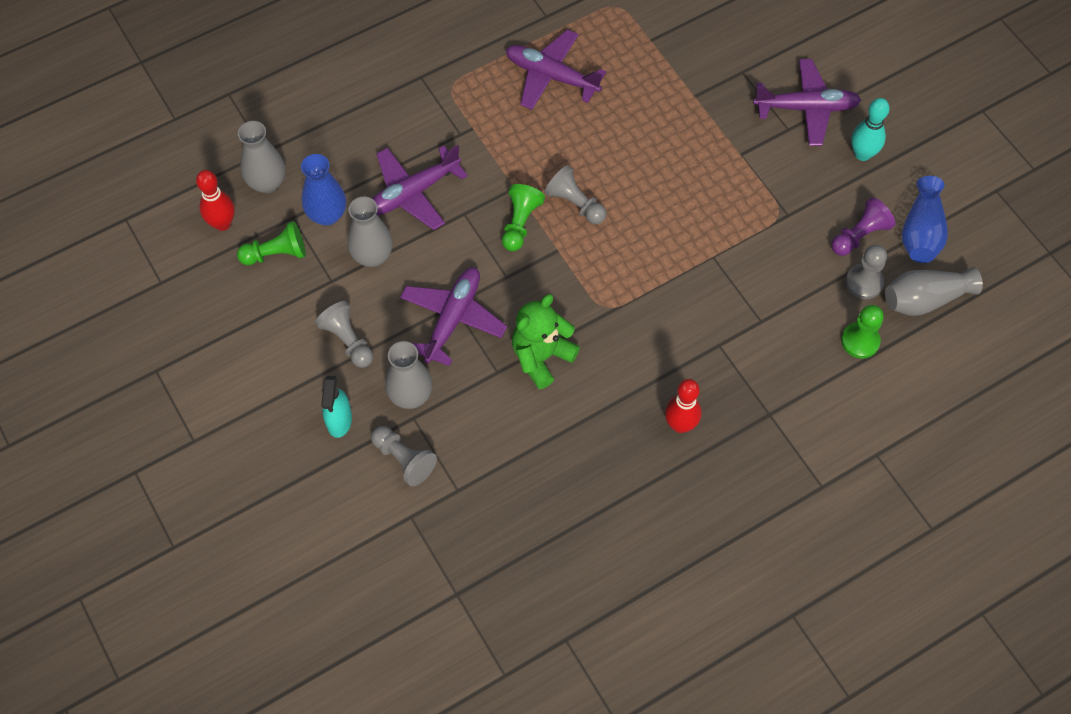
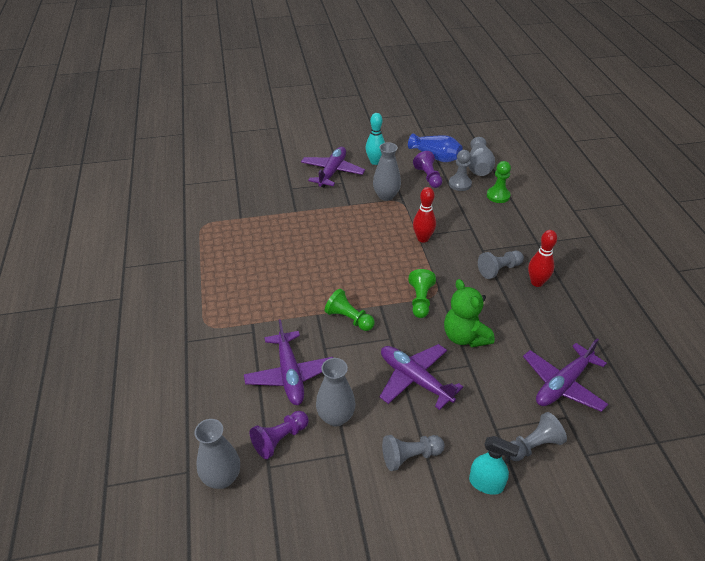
camera: 70 degrees left, 20 degrees down
red bowling pin [196,170,235,231] -> red bowling pin moved to [413,187,436,243]
green pawn [237,221,306,265] -> green pawn moved to [408,269,436,318]
blue vase [301,154,346,226] -> purple pawn [250,411,309,459]
grey vase [385,341,432,409] -> grey vase moved to [373,142,401,201]
purple plane [506,29,606,110] -> purple plane moved to [523,338,608,412]
grey pawn [544,165,607,224] -> grey pawn moved to [478,251,524,279]

